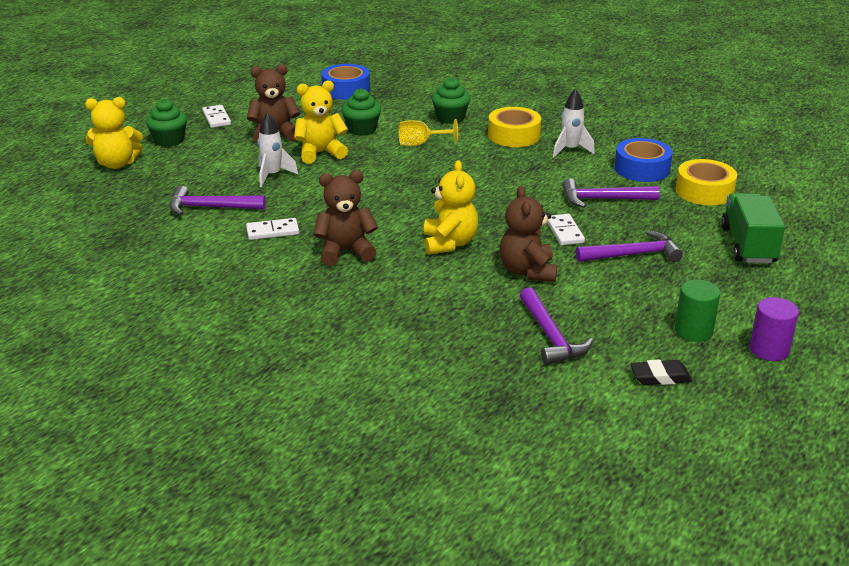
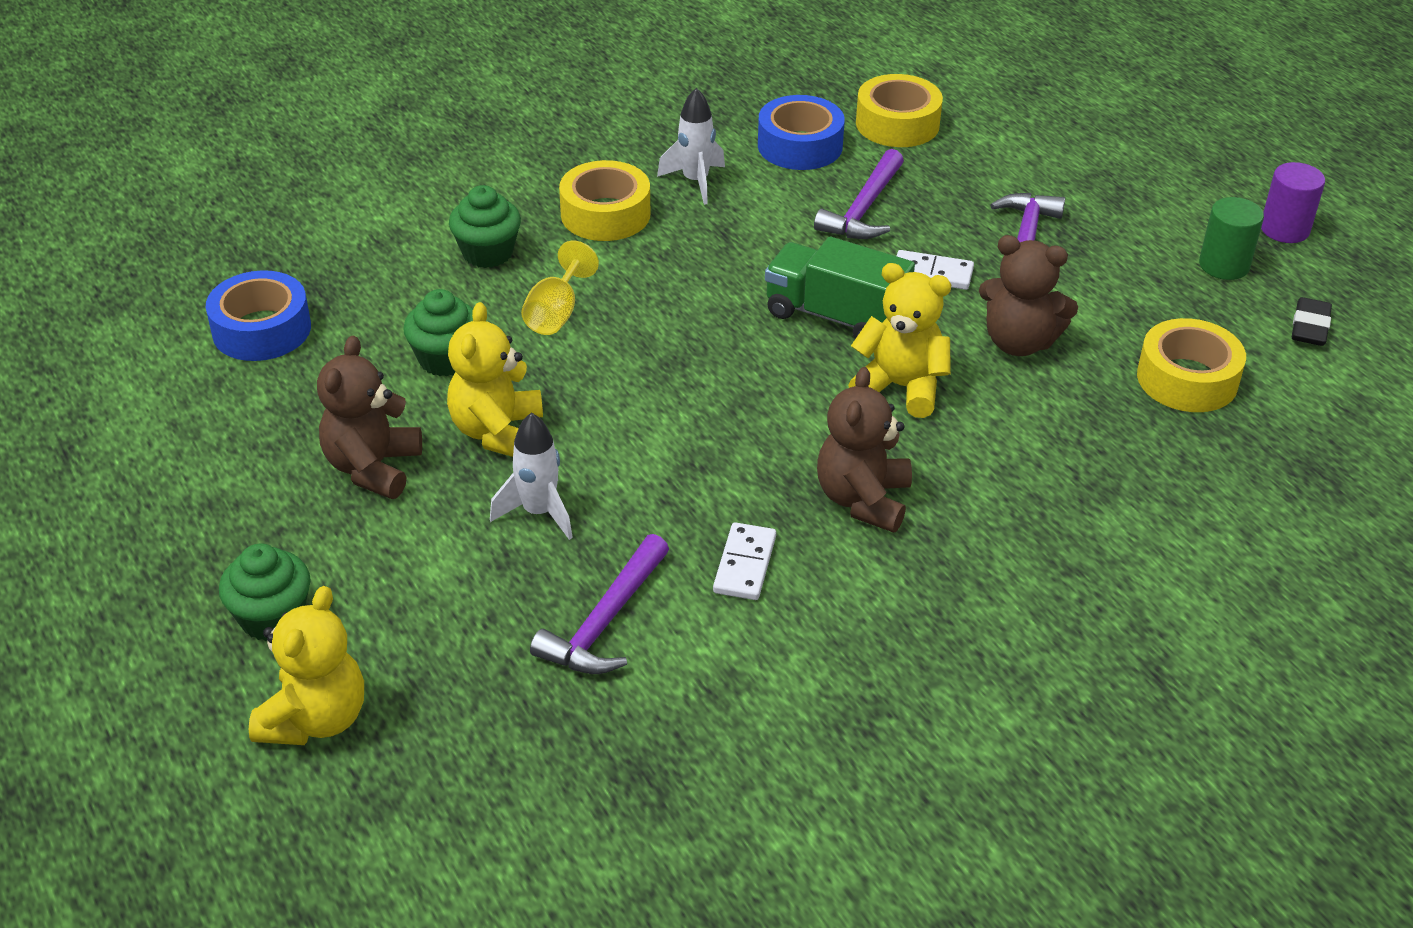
camera: 65 degrees left, 10 degrees up
white domino [202,105,231,128] -> none
purple hammer [520,287,593,365] -> yellow tape [1137,318,1246,412]
green truck [721,193,785,263] -> green truck moved to [765,237,915,339]

